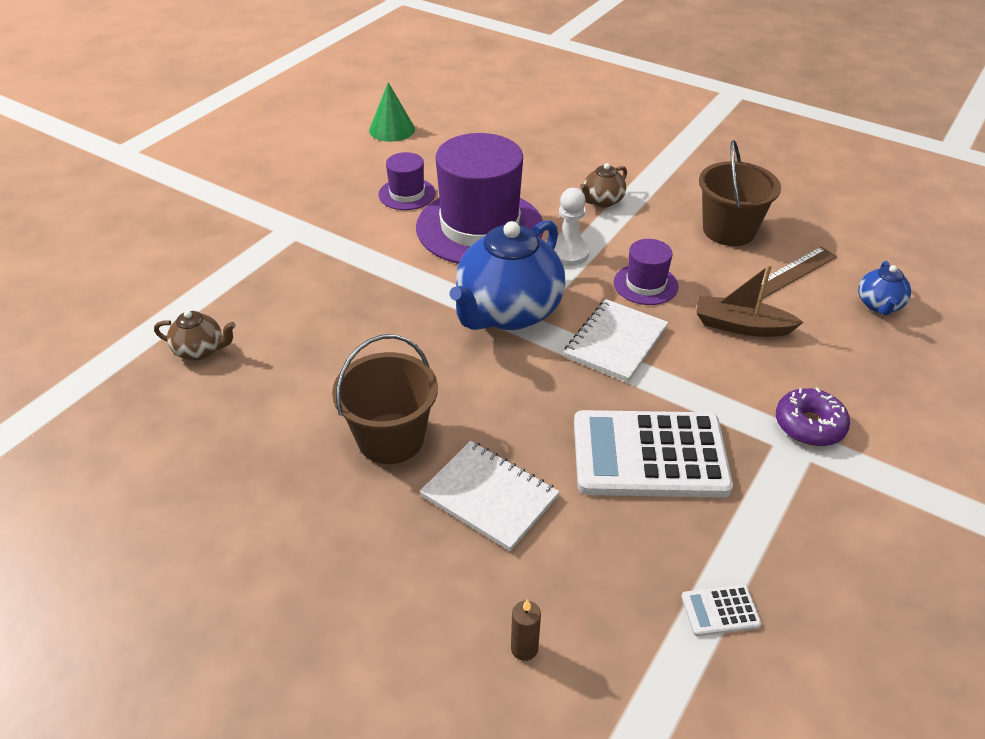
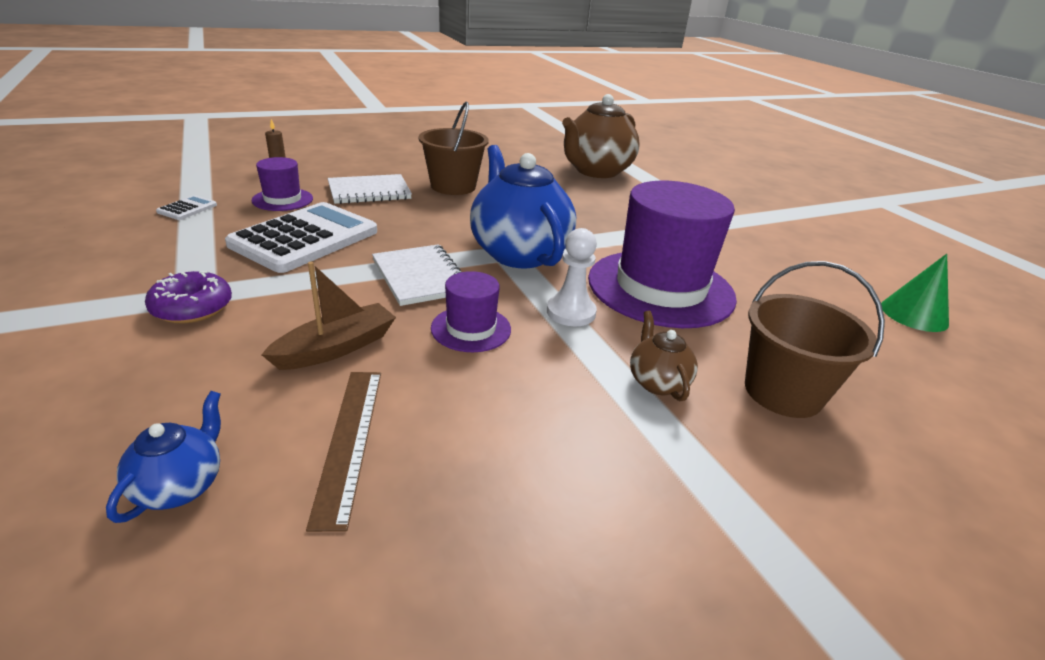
camera: 120 degrees right, 10 degrees down
brown teapot [154,311,236,361] -> brown teapot [562,94,640,178], size x2.16
purple hat [378,152,436,210] -> purple hat moved to [251,157,313,211]
brown bucket [699,140,781,246] -> brown bucket moved to [745,261,885,418]
blue teapot [858,261,911,316] -> blue teapot turned 60 degrees clockwise [106,391,221,523]

